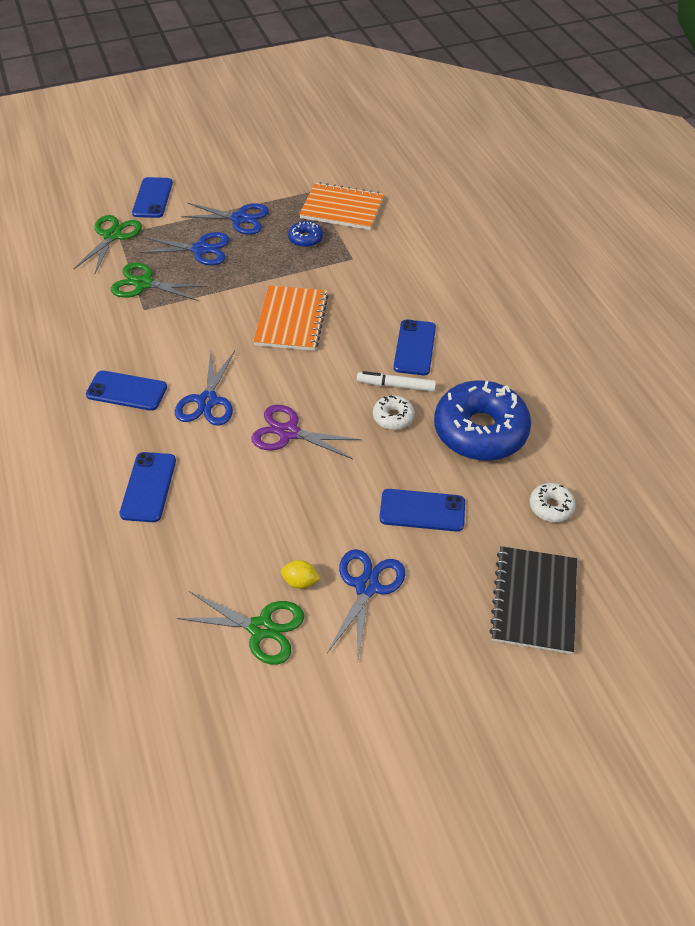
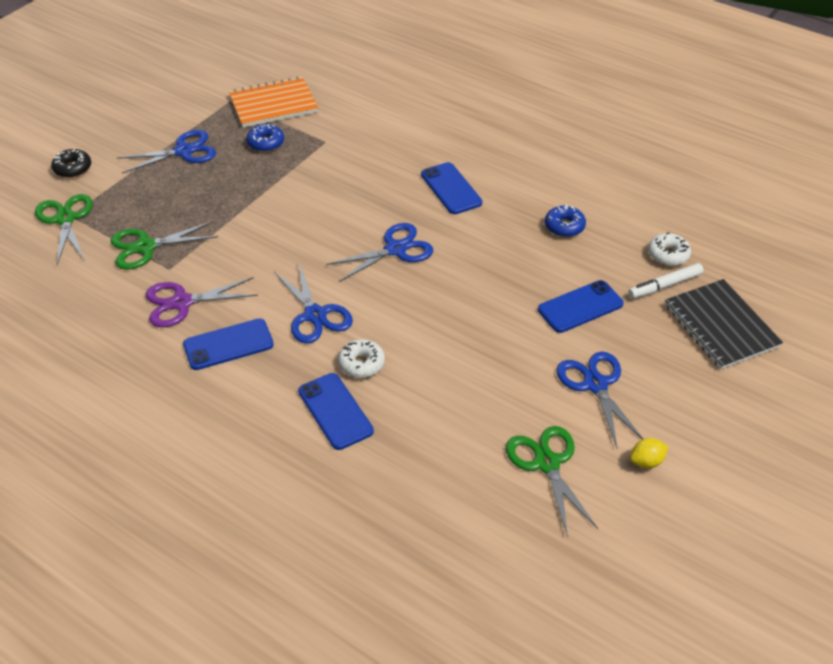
camera: 35 degrees left, 5 degrees down
blue phone [132,177,173,218] -> black donut [51,149,91,178]
blue scissors [139,232,230,265] -> blue scissors moved to [326,223,433,282]
green scissors [177,591,304,665] -> green scissors turned 90 degrees counterclockwise [506,426,598,538]
purple scissors [251,405,361,459] -> purple scissors moved to [146,277,258,327]
orange notebook [253,286,329,351] -> none
yellow lemon [281,560,321,589] -> yellow lemon moved to [630,438,668,468]
white marker [357,371,436,392] -> white marker moved to [628,263,704,299]
white donut [373,395,415,430] -> white donut moved to [338,339,385,378]
blue donut [434,380,531,461] -> blue donut [545,205,586,237], size x0.44

